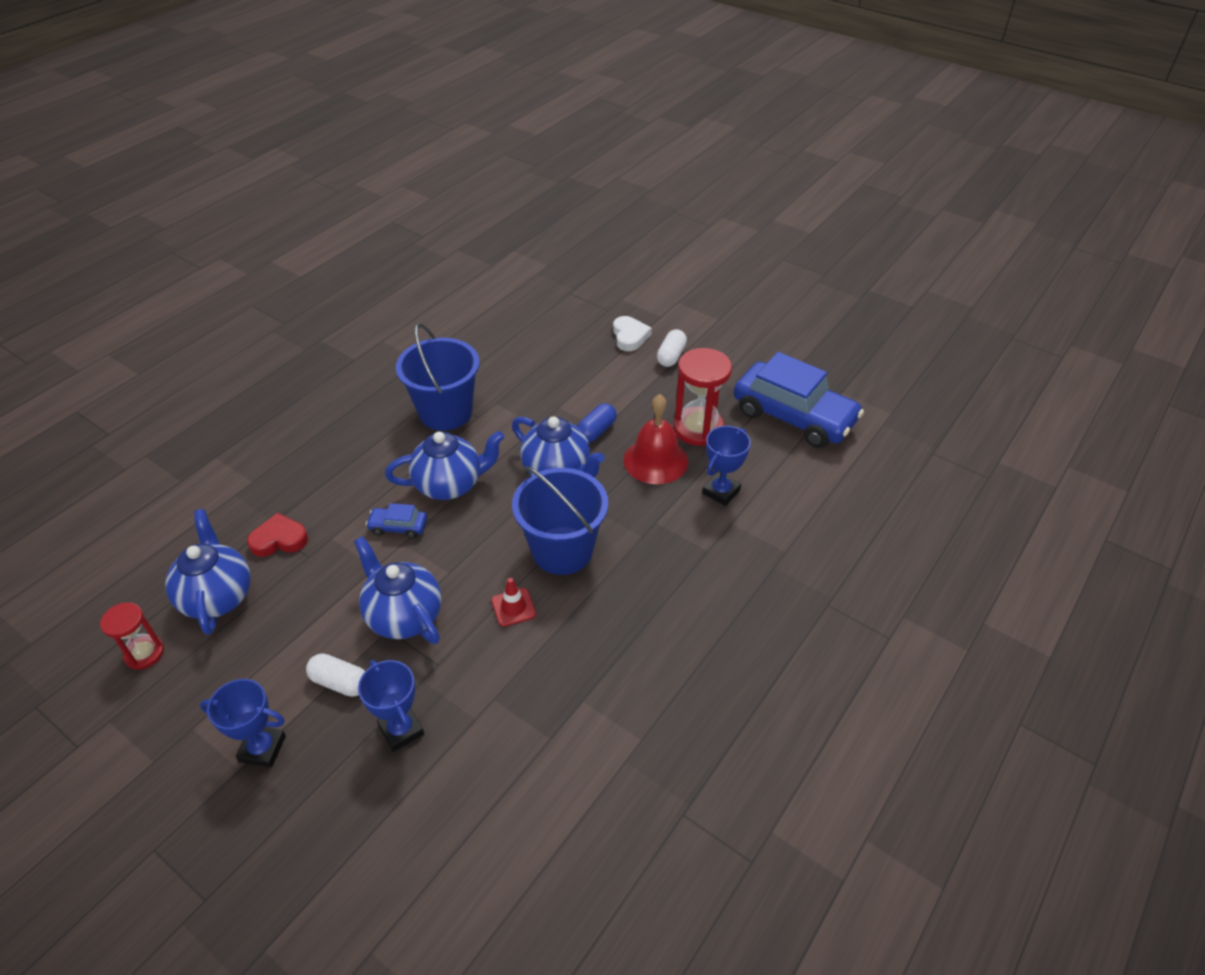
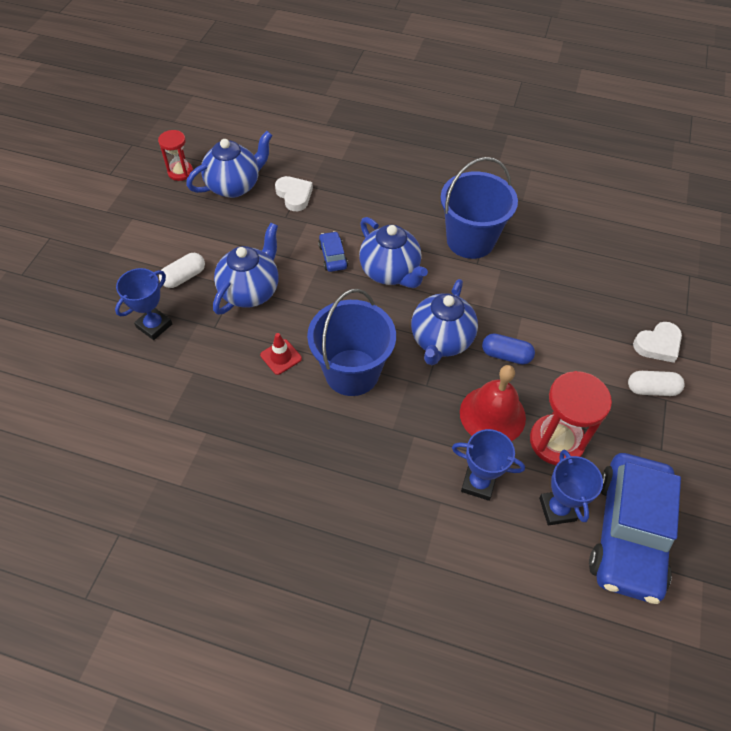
camera: 70 degrees right, 10 degrees up
blue trophy [200,679,286,768] -> blue trophy moved to [539,450,603,525]
red heart [247,513,308,557] -> white heart [275,176,313,211]
white capsule [306,653,365,697] -> white capsule turned 45 degrees clockwise [159,253,205,288]

